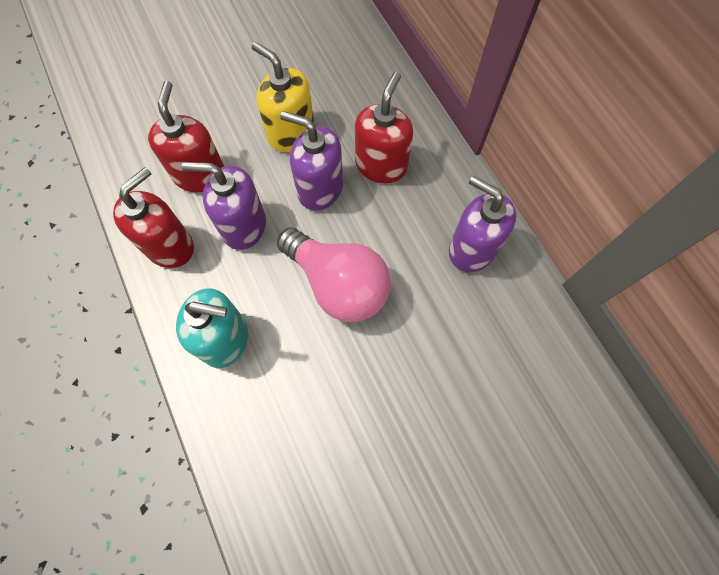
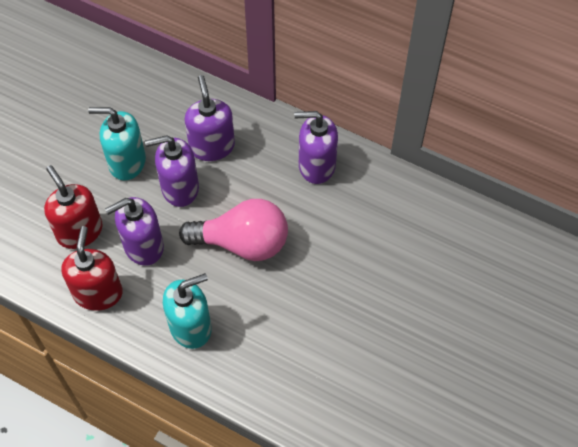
camera: 35 degrees left, 10 degrees down
yellow soap dispenser [251,42,314,152] -> turquoise soap dispenser [88,107,146,180]
red soap dispenser [355,72,413,183] -> purple soap dispenser [185,75,235,161]

